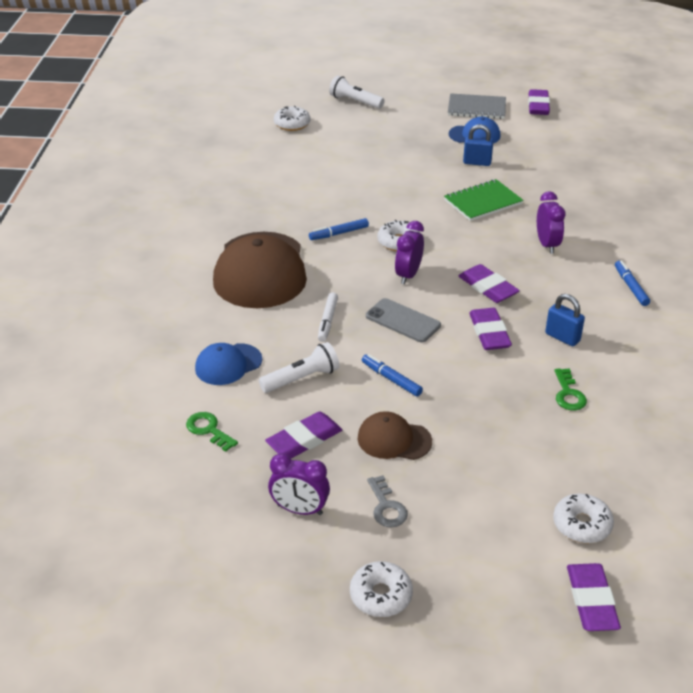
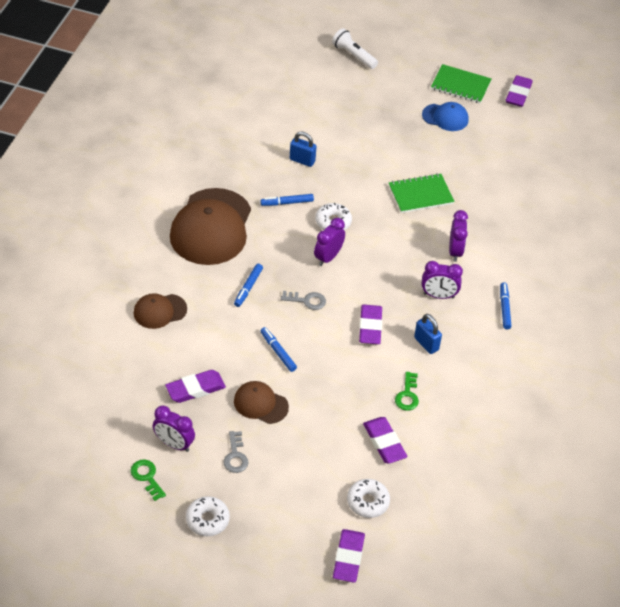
camera: 10 degrees right, 10 degrees up
green key [186,412,238,452] -> green key moved to [131,460,166,501]
blue cap [195,343,262,385] -> brown cap [133,293,187,329]
white flashlight [259,342,339,393] -> none
white donut [274,106,310,131] -> none
white marker [318,292,338,342] -> blue marker [234,264,263,307]
grey phone [366,298,441,342] -> grey key [281,291,326,310]
grey notebook [448,93,506,119] -> green notebook [431,64,492,103]
purple eraser [459,264,520,303] -> purple eraser moved to [363,417,407,464]
blue padlock [463,124,494,166] -> blue padlock moved to [290,131,317,167]
none -> purple clock [422,261,463,299]

